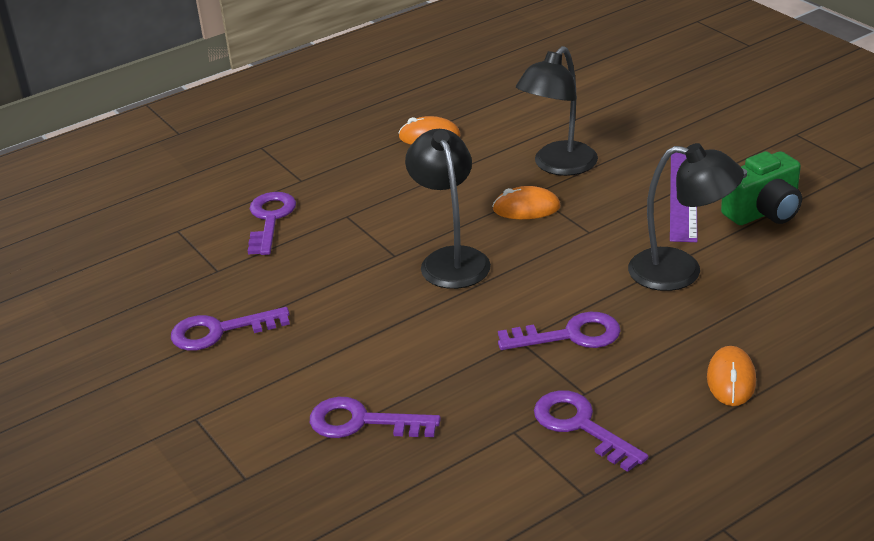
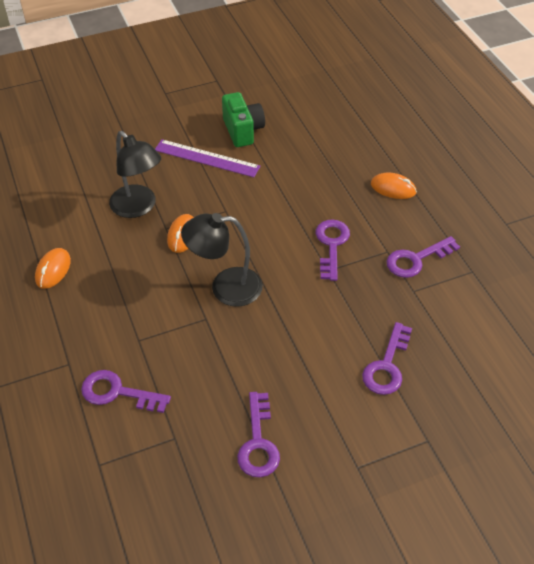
camera: 80 degrees left, 15 degrees up
black lamp [628,143,744,291] -> none

